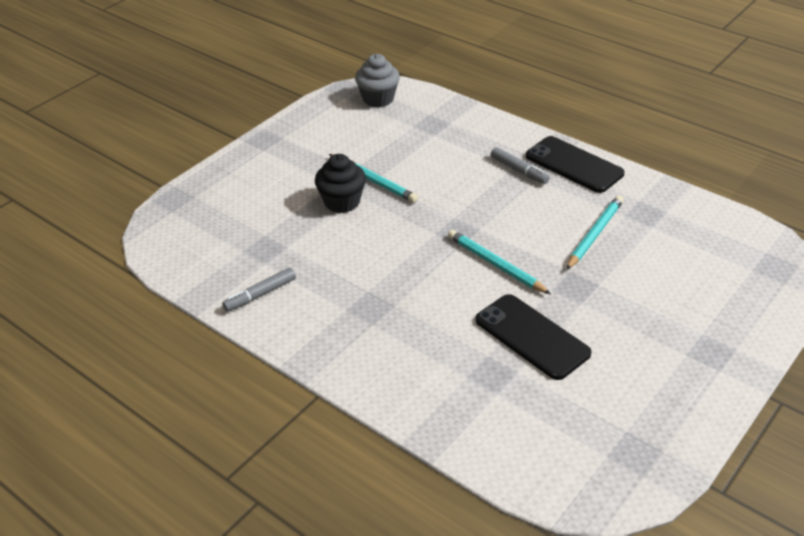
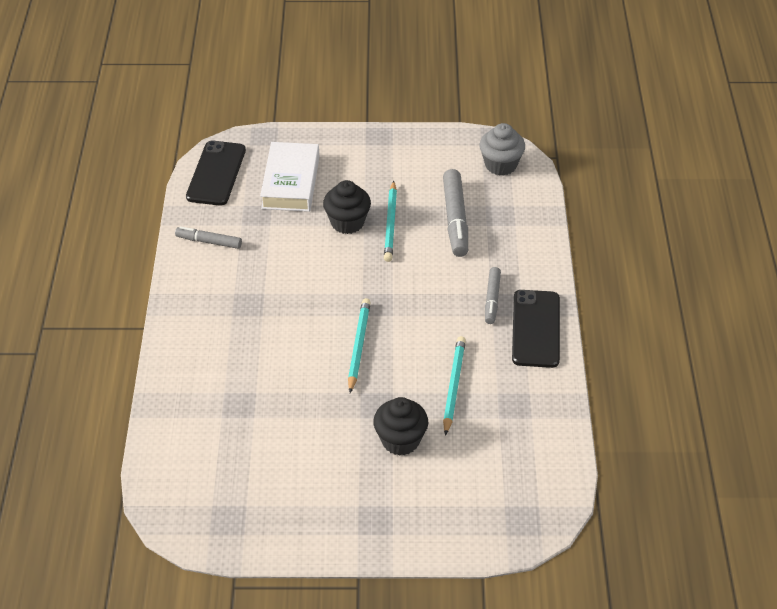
camera: 50 degrees right, 5 degrees up
black phone [476,294,592,380] -> black phone moved to [186,141,246,206]
turquoise pencil [566,195,624,270] -> turquoise pencil turned 75 degrees counterclockwise [443,336,466,436]
none -> white book [260,142,319,212]
none -> black cupcake [373,397,428,456]
none -> grey marker [443,169,468,257]

